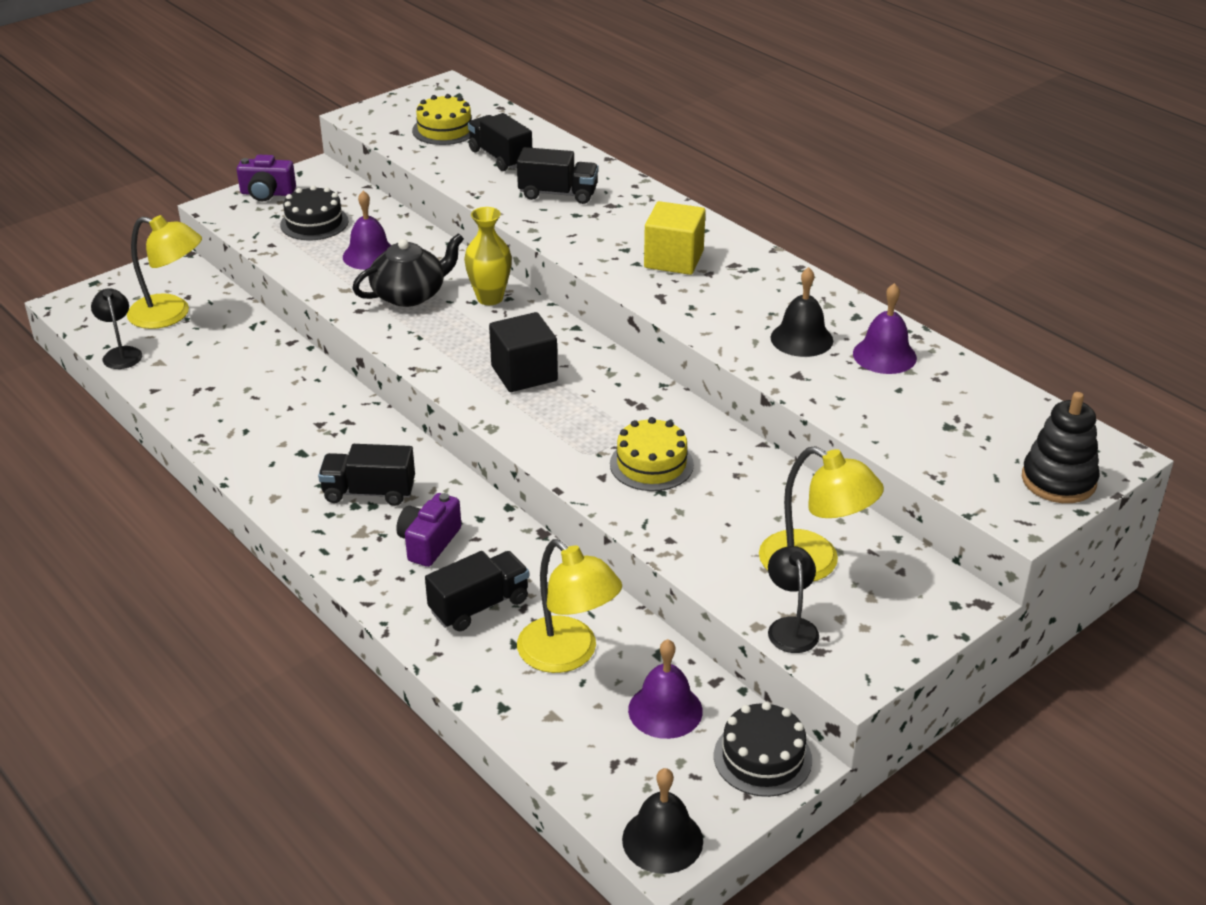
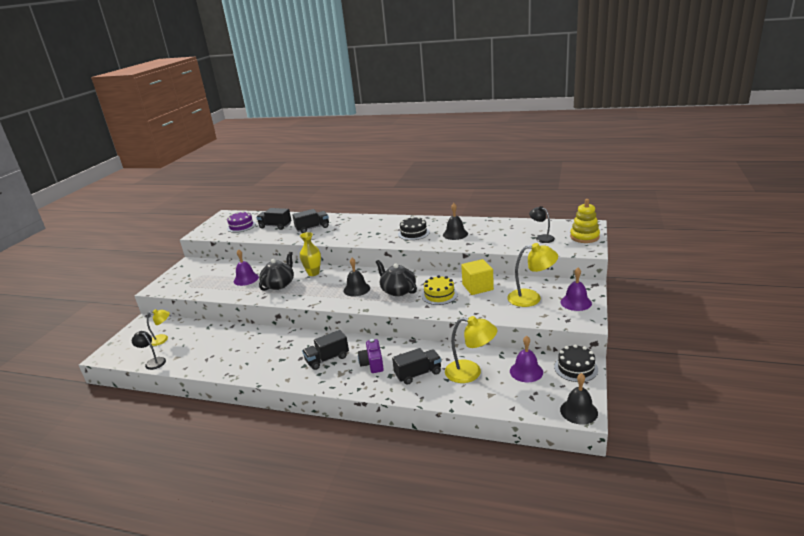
camera: 30 degrees left, 10 degrees down
yellow lamp [127,215,202,329] -> yellow lamp [147,309,170,346], size x0.61
purple camera [237,155,296,201] -> none
black cake [280,185,349,240] -> black cake moved to [398,216,430,240]
yellow cake [412,94,471,145] -> purple cake [227,211,256,233]
black truck [425,551,529,631] -> black truck turned 45 degrees clockwise [392,348,441,385]
black cube [489,312,558,392] -> black bell [343,258,370,296]
yellow cube [644,201,706,275] -> yellow cube moved to [461,259,494,295]
black lamp [768,546,819,653] -> black lamp moved to [529,206,555,243]
purple bell [853,283,917,374] -> purple bell moved to [561,268,592,311]
black stacking toy [1022,392,1100,503] -> yellow stacking toy [570,199,600,243]
none -> black teapot [376,260,417,296]

